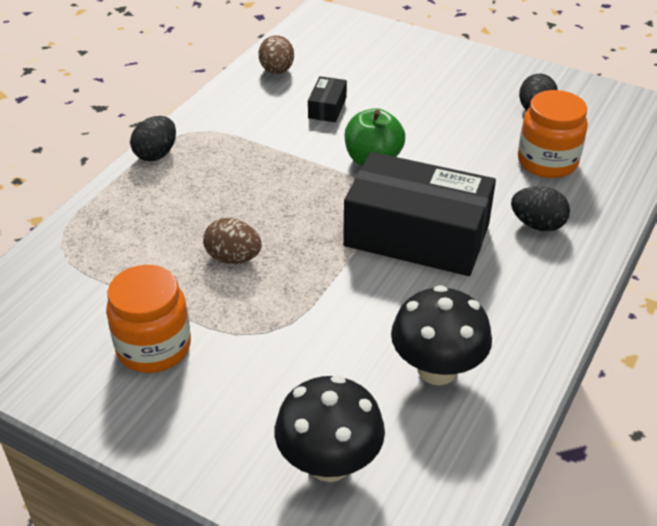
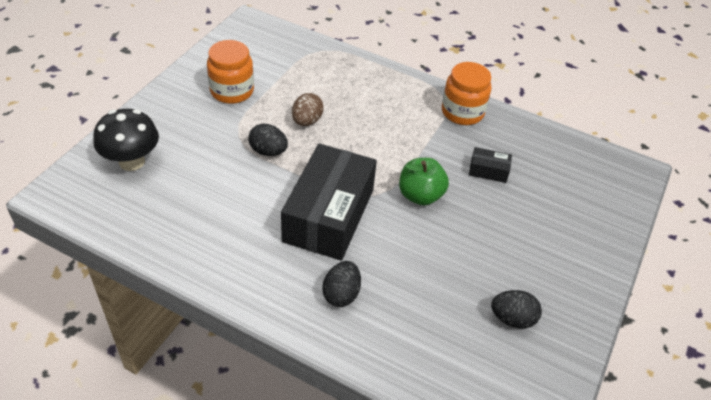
camera: 85 degrees right, 5 degrees up
black egg [130,116,176,161] -> black egg moved to [248,124,288,156]
brown egg [259,35,294,74] -> none
black mushroom [391,285,492,385] -> none
orange jar [518,90,588,178] -> orange jar moved to [442,62,491,125]

